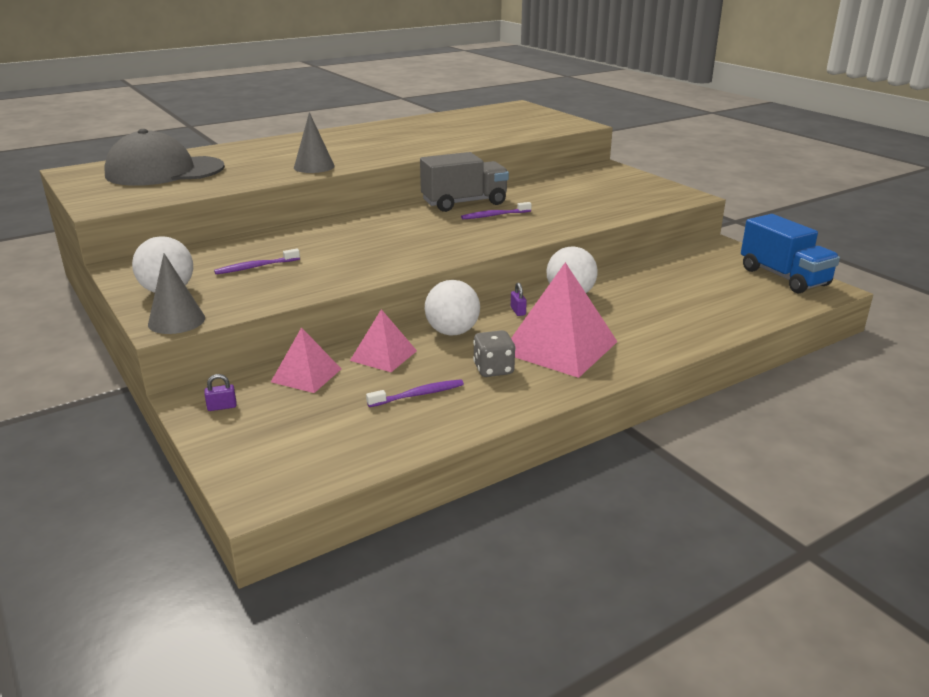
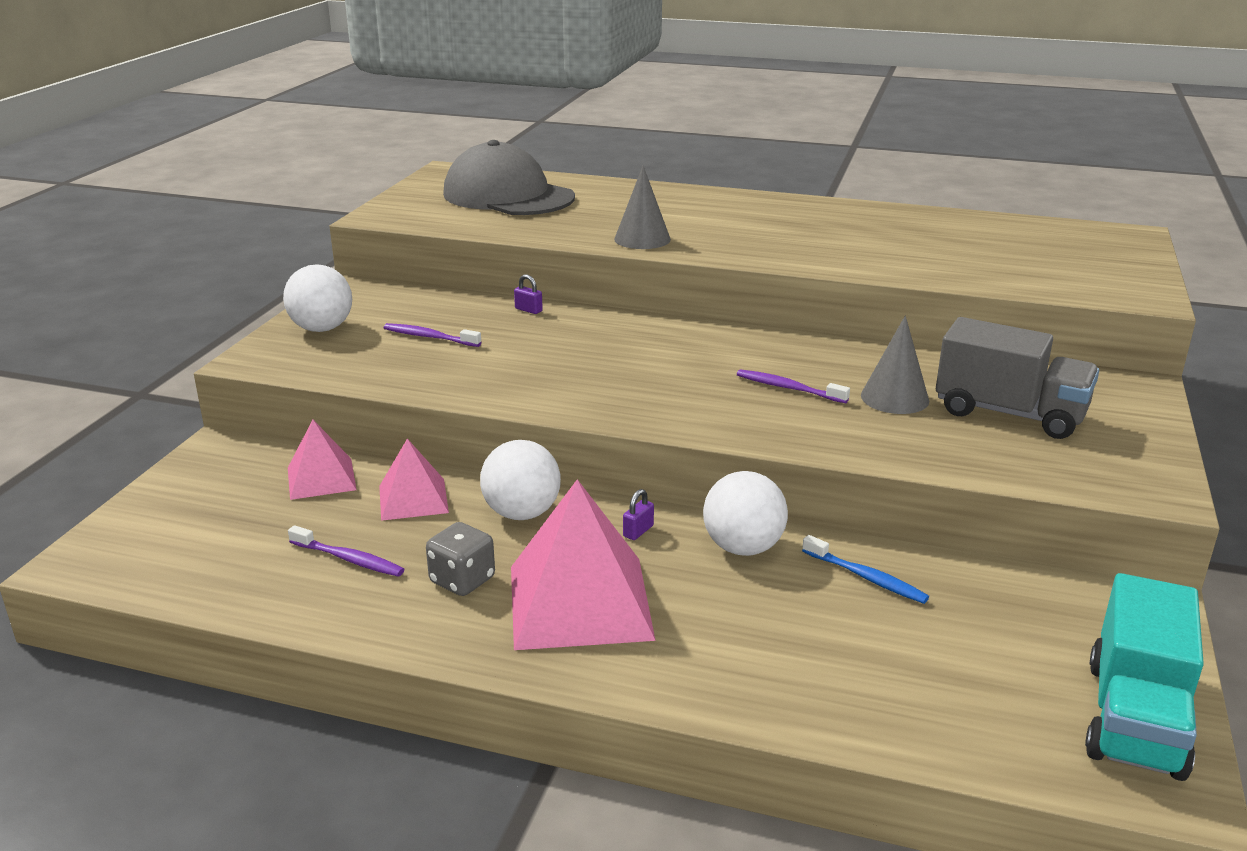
camera: 50 degrees right, 0 degrees up
grey cone [148,253,205,334] -> grey cone moved to [861,316,929,414]
purple padlock [204,374,237,411] -> purple padlock moved to [514,274,543,314]
grey truck [420,152,509,212] -> grey truck moved to [936,317,1099,439]
blue truck [741,214,840,294] -> turquoise truck [1085,573,1204,781]
none -> blue toothbrush [802,535,929,604]

